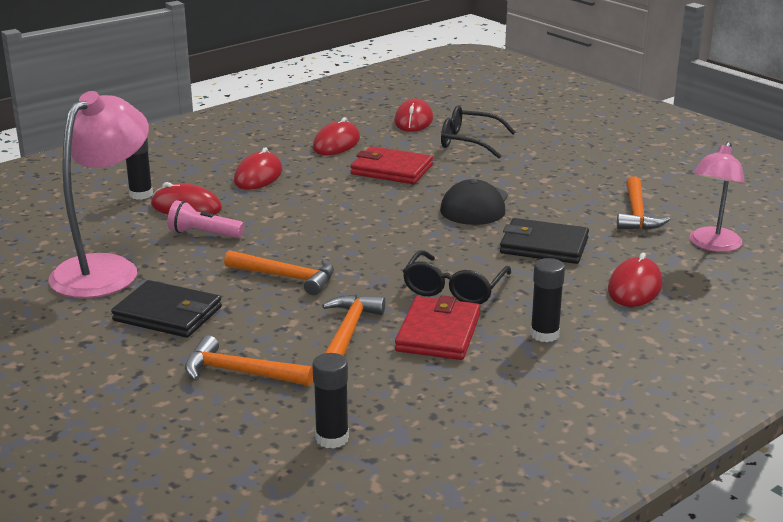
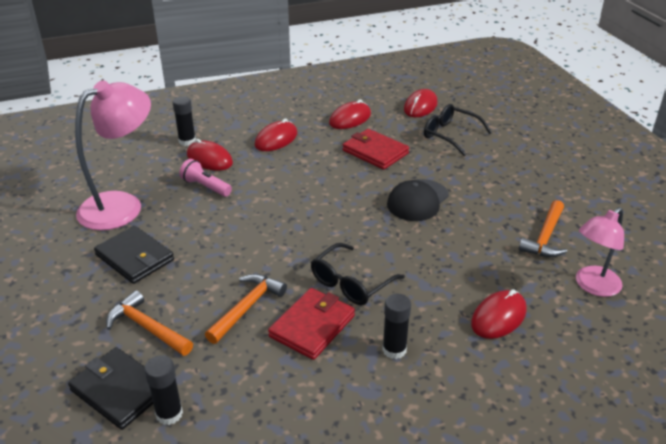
camera: 20 degrees right, 10 degrees up
orange hammer [224,250,334,295] -> none
black wallet [500,218,589,264] -> black wallet moved to [68,347,153,430]

